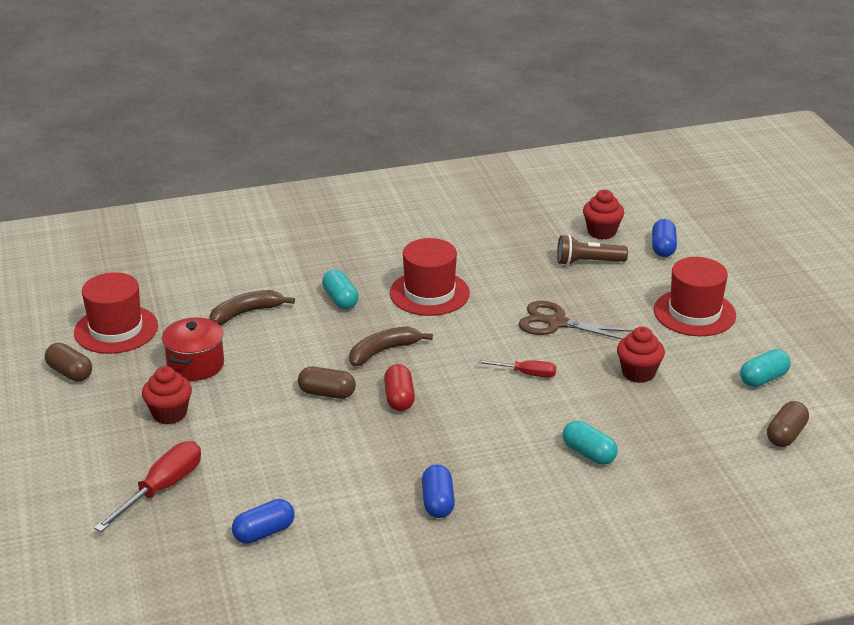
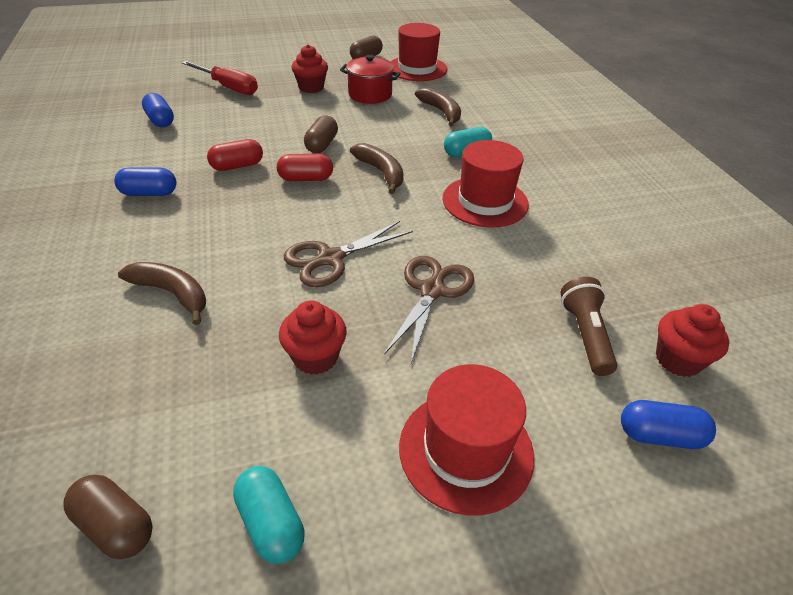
camera: 90 degrees right, 10 degrees up
red screwdriver [478,360,556,378] -> brown scissors [284,221,413,287]
turquoise capsule [562,421,618,465] -> brown banana [118,262,206,325]
none -> red capsule [207,139,263,171]

